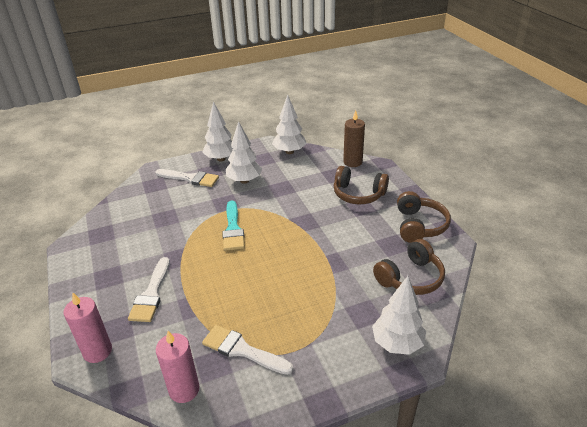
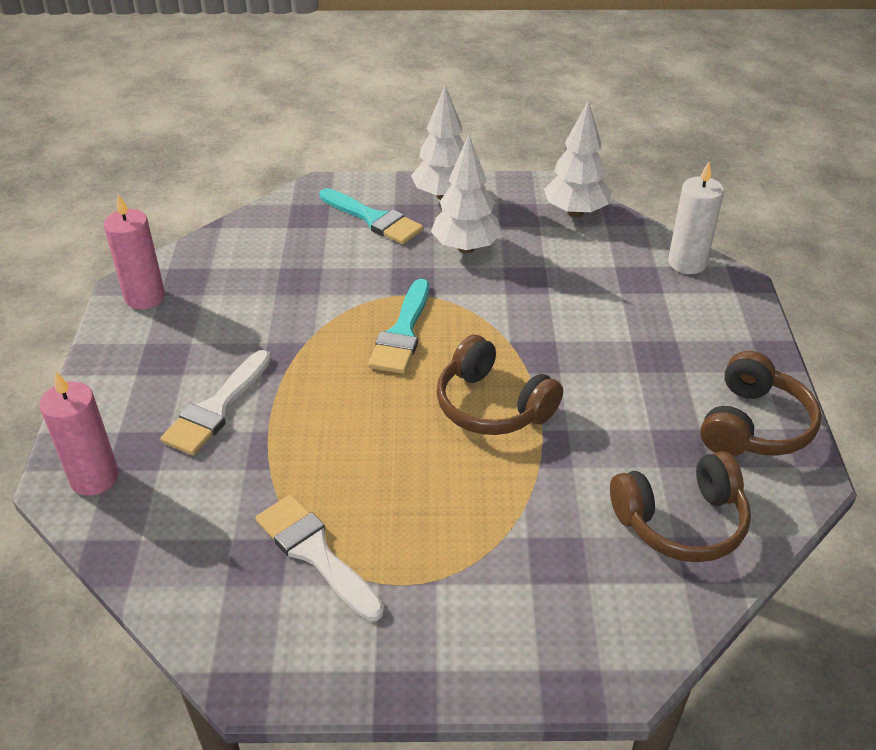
camera: 20 degrees right, 5 degrees up
white brush [155,169,219,187] -> turquoise brush [319,188,423,244]
pink candle [156,331,200,403] -> pink candle moved to [104,194,165,309]
brown headphones [334,166,389,204] -> brown headphones moved to [437,335,563,435]
brown candle [343,110,365,167] -> white candle [668,162,724,274]
white tree [372,276,426,355] -> none

